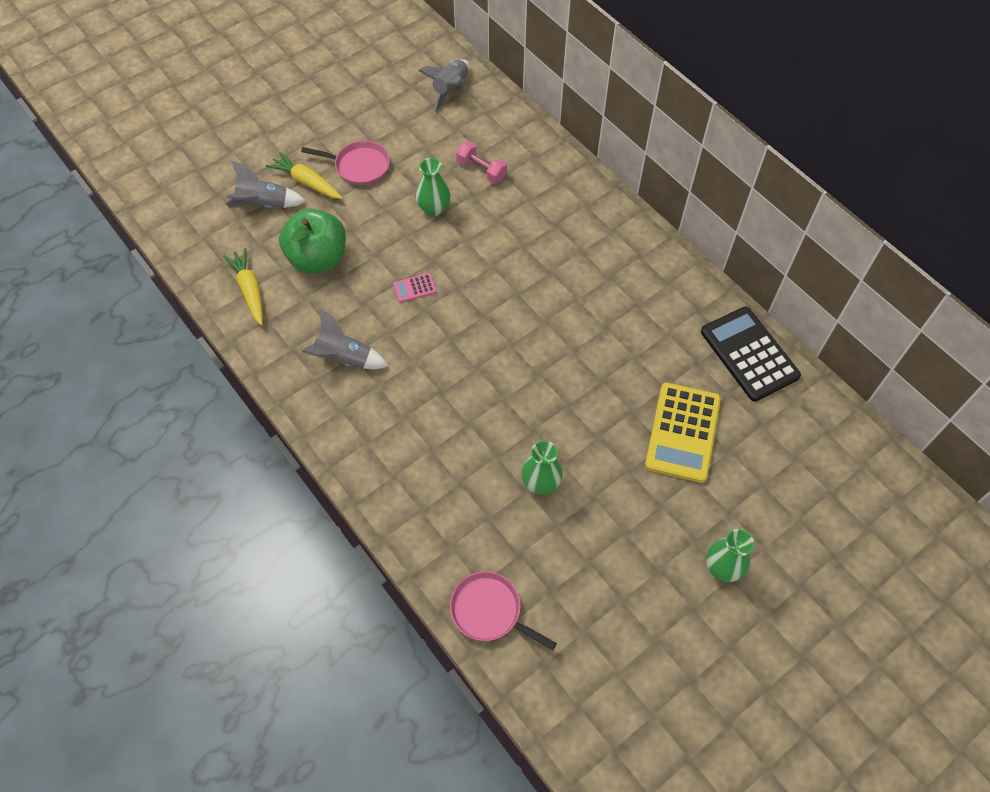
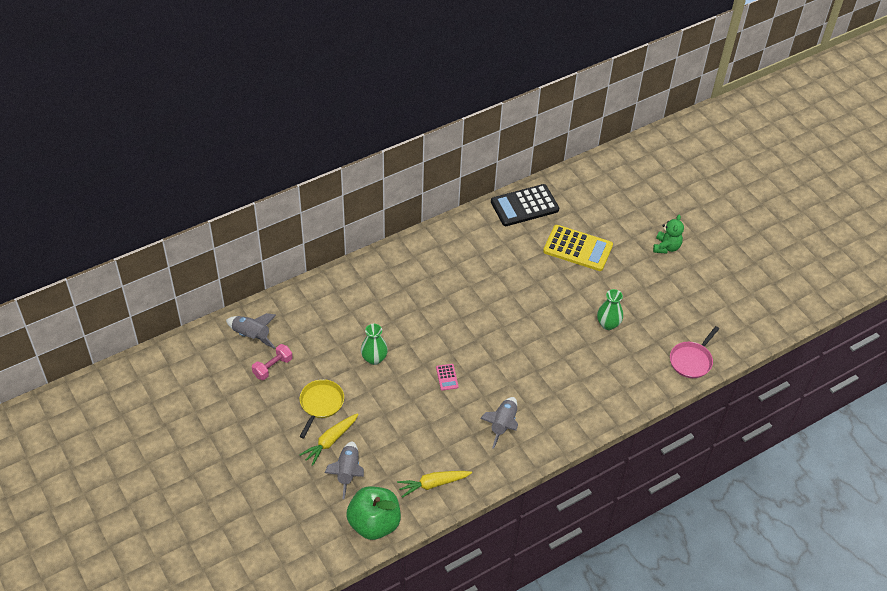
camera: 85 degrees left, 10 degrees down
green apple [279,208,346,274] -> green apple moved to [346,486,401,540]
pink pan [301,141,390,185] -> yellow pan [299,379,344,438]
pink dumbbell [456,141,507,184] -> pink dumbbell moved to [252,344,293,380]
green vase [706,529,754,582] -> green teddy bear [653,215,684,254]

